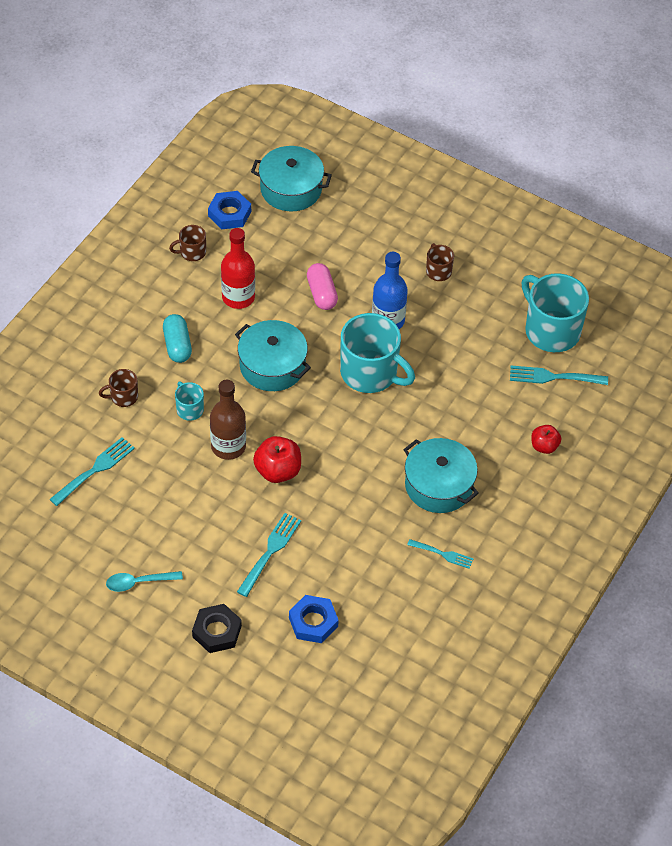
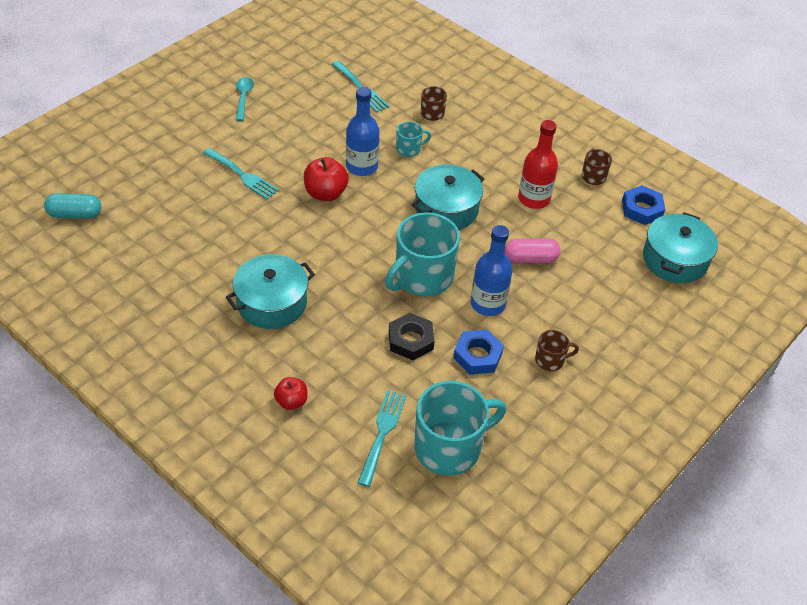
camera: 100 degrees right, 5 degrees down
turquoise capsule [163,314,192,363] -> turquoise capsule moved to [44,193,101,219]
black nut [192,604,242,653] -> black nut moved to [389,313,435,360]
brown bottle [210,380,246,460] -> blue bottle [346,87,379,176]
blue nut [289,595,339,643] -> blue nut moved to [453,329,504,375]
turquoise fork [407,539,474,569] -> none

